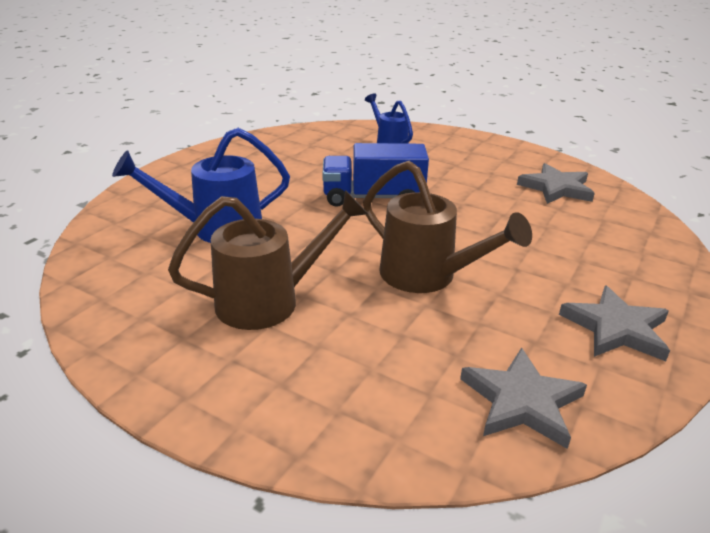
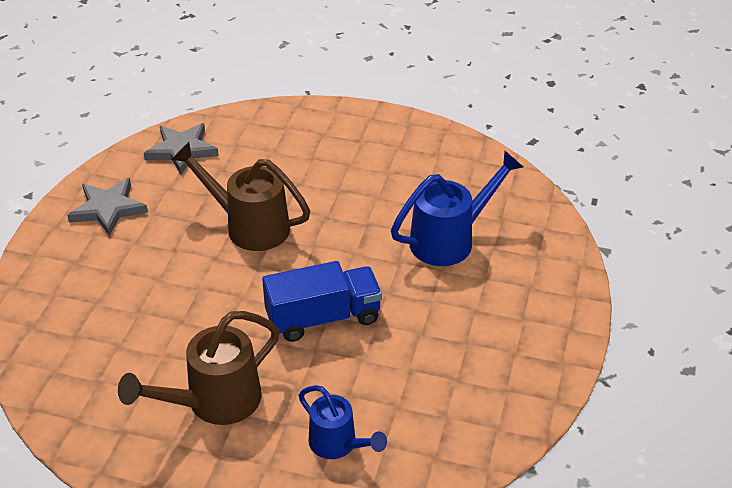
camera: 165 degrees right, 10 degrees up
brown watering can [168,190,368,330] -> brown watering can moved to [118,311,279,425]
grey star [517,163,595,204] -> none

